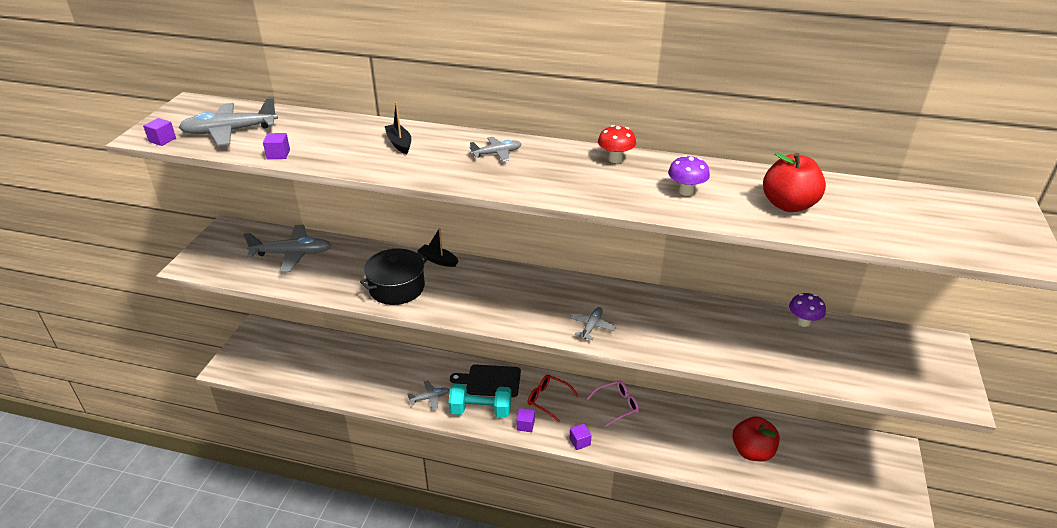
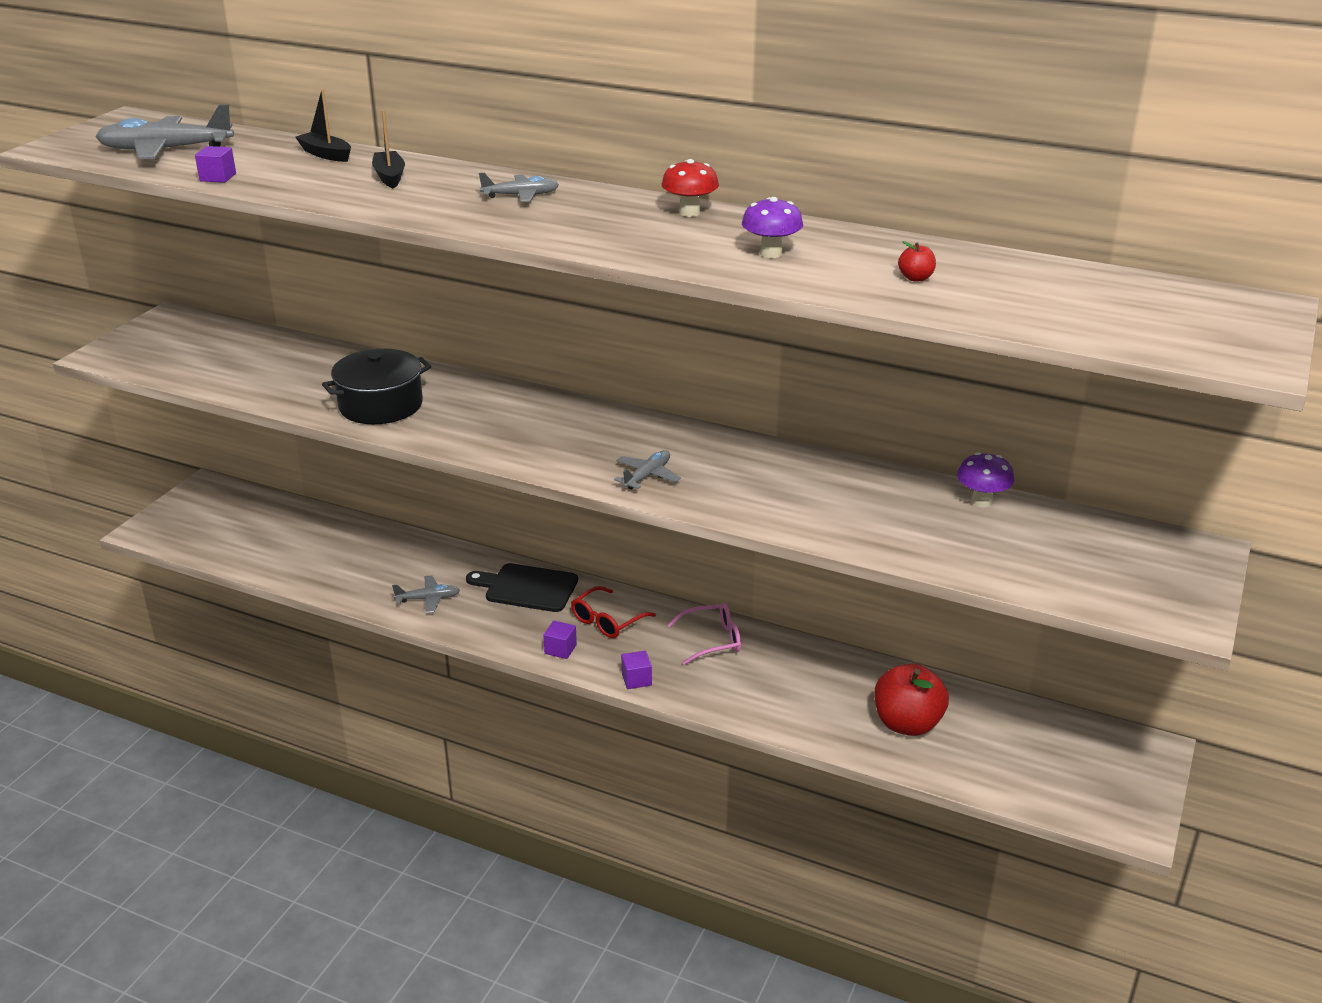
camera: 10 degrees right, 5 degrees down
purple cube [143,118,176,146] -> none
grey plane [243,225,331,272] -> none
black boat [418,228,458,267] -> black boat moved to [295,89,351,162]
turquoise dumbbell [448,384,511,418] -> none
red glasses [528,375,579,422] -> red glasses turned 90 degrees counterclockwise [571,586,656,638]
red apple [763,152,826,212] -> red apple [898,241,936,282], size x0.42

